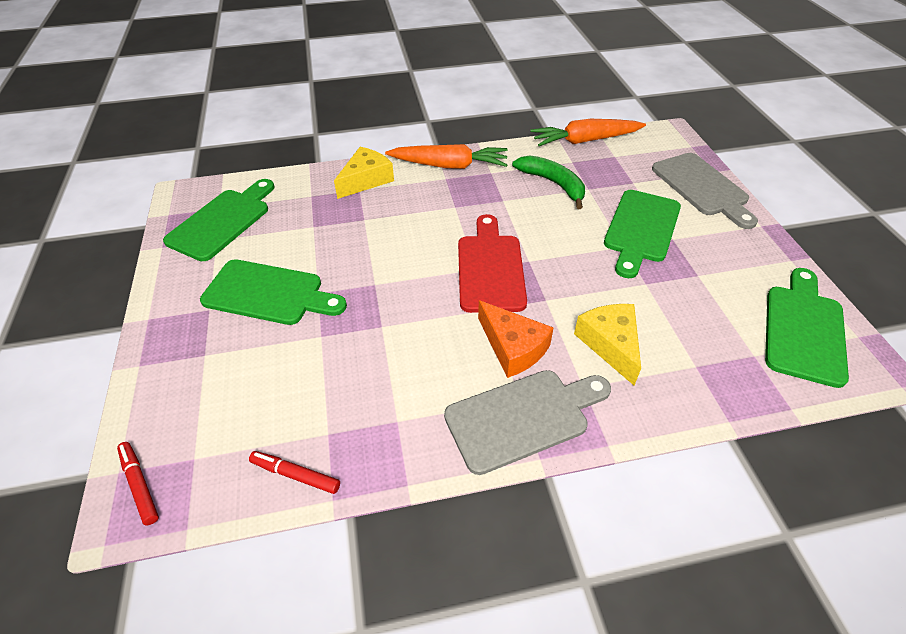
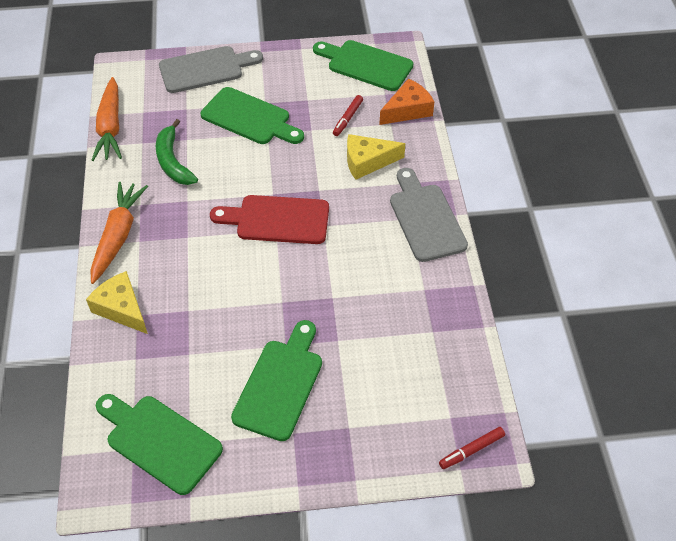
camera: 85 degrees left, 5 degrees up
red marker [249,451,340,494] -> red marker moved to [333,95,363,136]
orange cheese [478,300,554,378] -> orange cheese moved to [379,78,434,125]
green banana [512,155,585,209] -> green banana turned 75 degrees counterclockwise [156,119,198,185]

